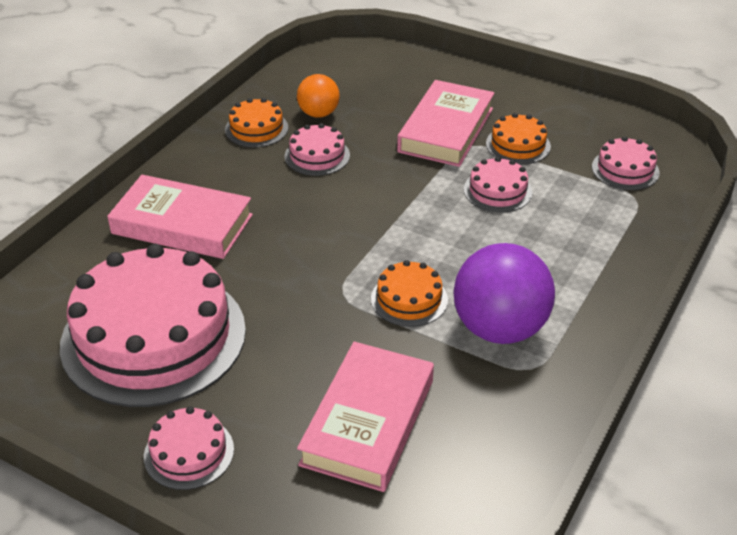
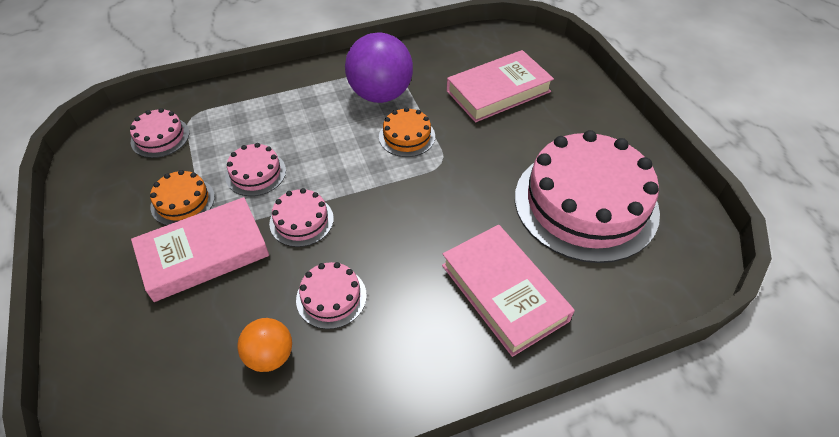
camera: 140 degrees left, 10 degrees up
pink cake [144,406,234,490] -> pink cake moved to [269,188,334,247]
orange cake [225,98,288,147] -> none

